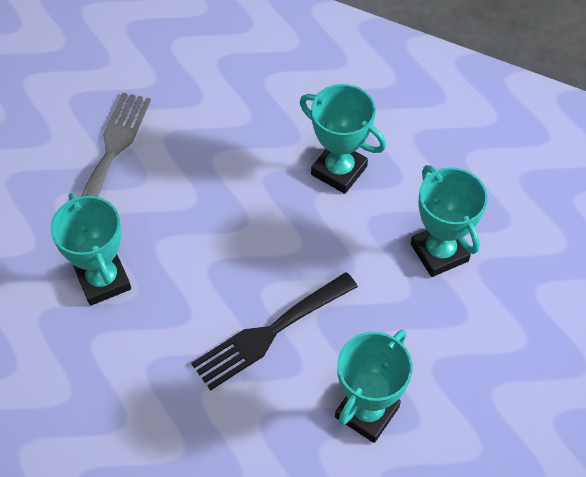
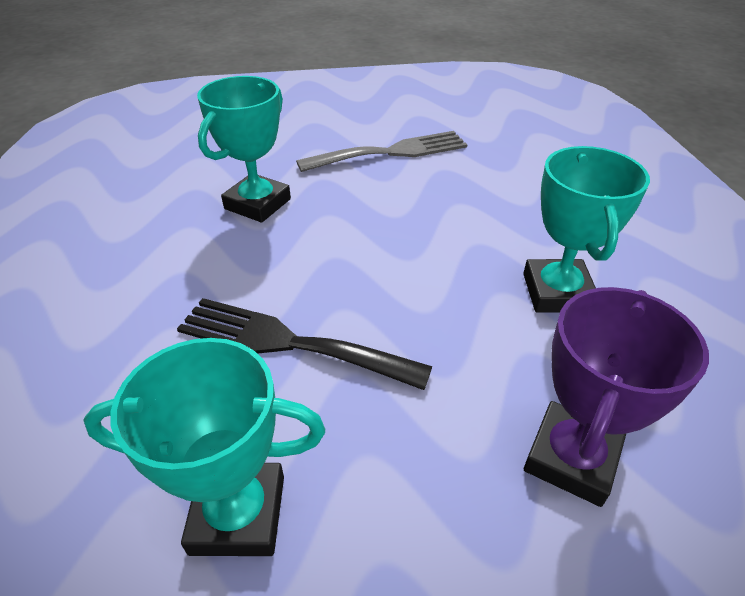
camera: 55 degrees right, 15 degrees down
turquoise trophy [411,165,488,277] -> purple trophy [524,287,709,507]

